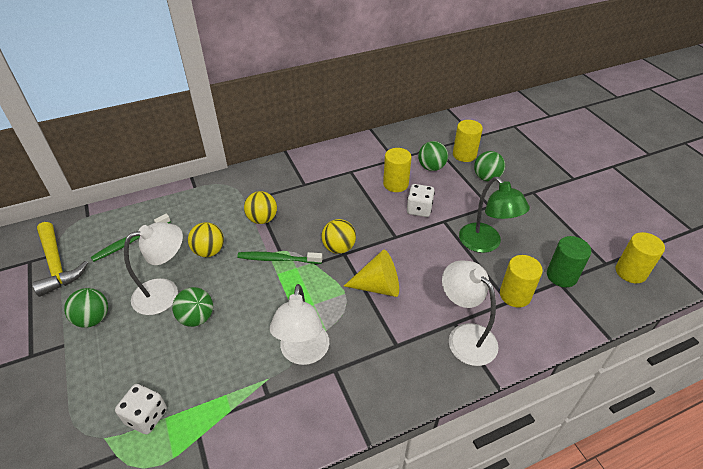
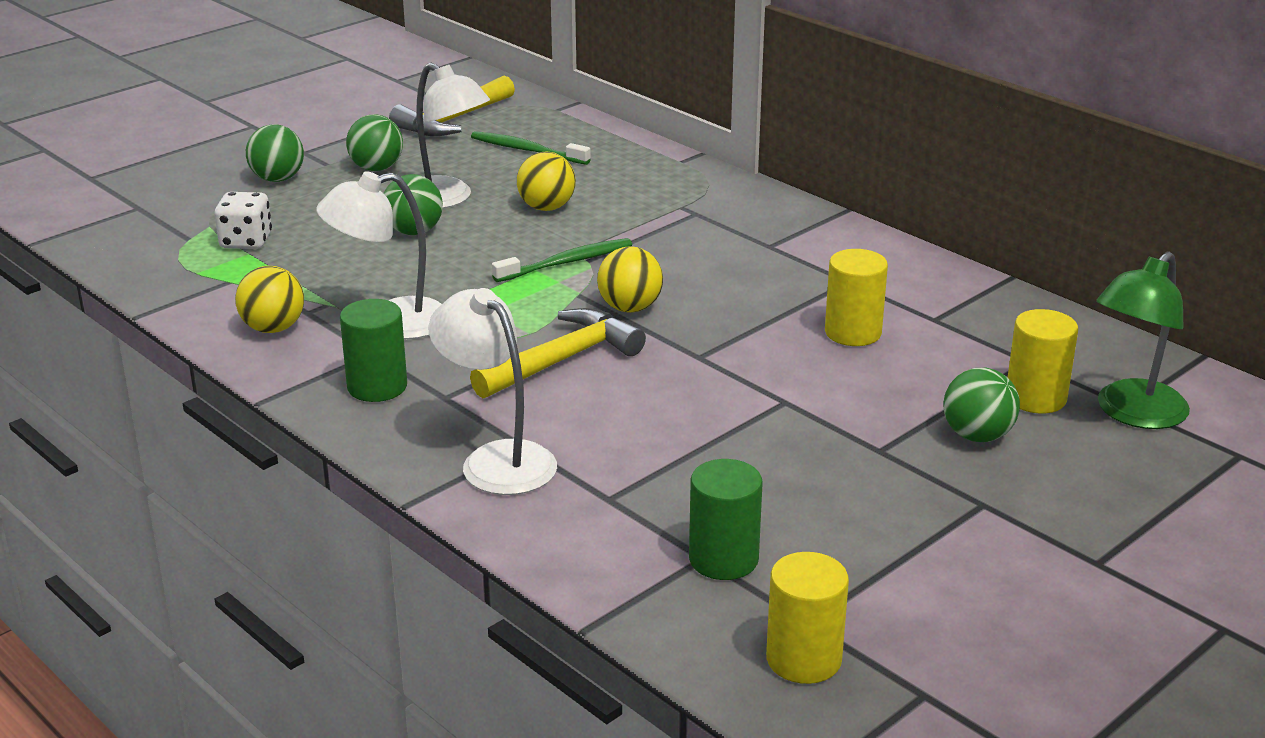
camera: 70 degrees right, 15 degrees down
green toothbrush [237,252,323,264] -> green toothbrush turned 75 degrees clockwise [492,238,632,282]
yellow ball [244,191,277,224] -> yellow ball moved to [235,266,304,333]
yellow cone [344,250,399,297] -> yellow hammer [470,308,646,398]
white dice [407,184,435,217] -> none
green ball [418,141,448,171] -> green ball moved to [246,124,304,182]
white lamp [442,260,499,366] -> white lamp turned 75 degrees counterclockwise [428,288,557,495]
green lamp [459,177,530,253] -> green lamp moved to [1096,251,1190,429]
yellow cylinder [500,255,543,308] -> none
none -> green cylinder [340,299,407,402]

